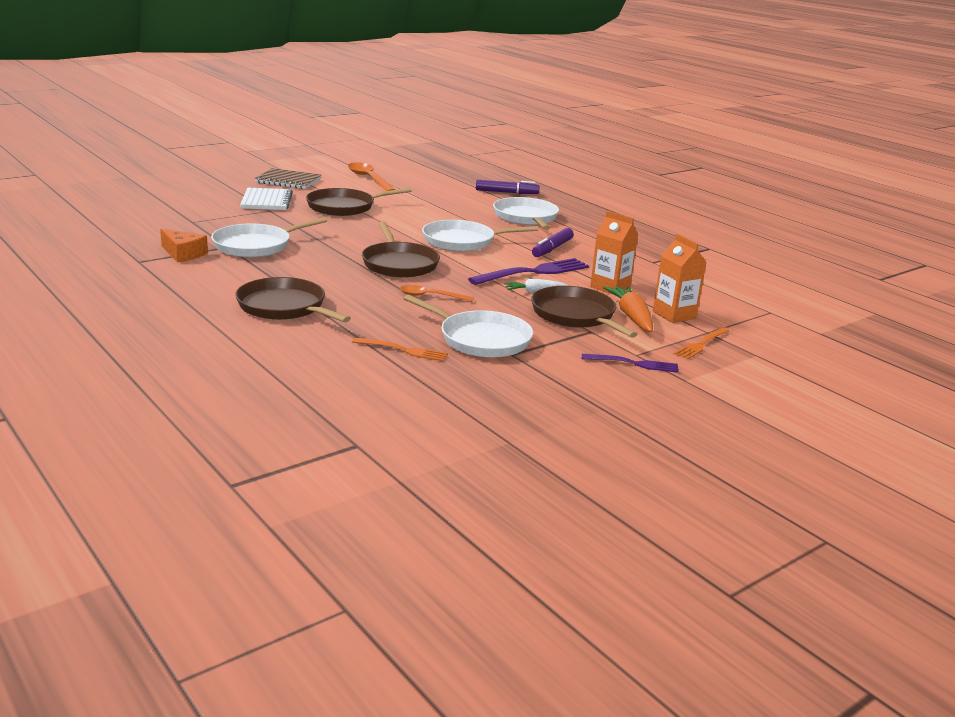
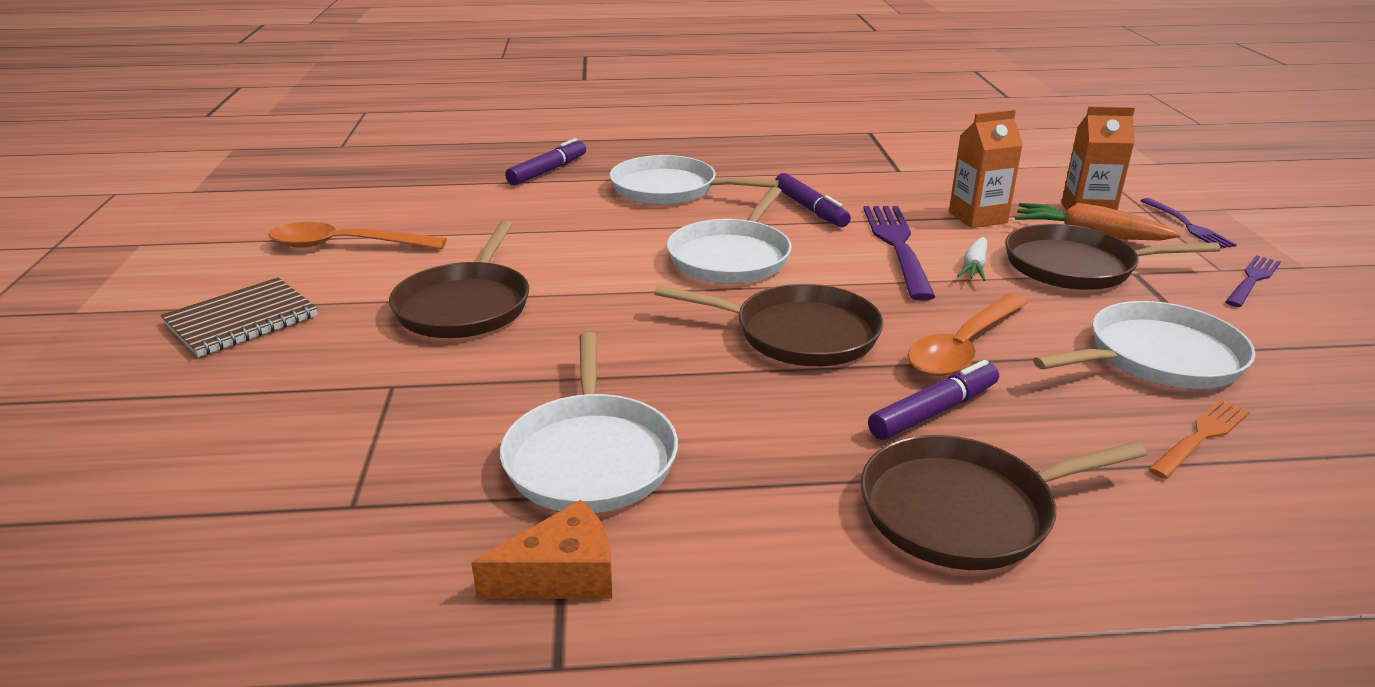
camera: 55 degrees left, 5 degrees up
white notebook [240,188,293,210] -> none
orange spoon [400,285,474,302] -> orange spoon [908,294,1029,376], size x1.64
orange fork [674,327,730,359] -> purple fork [1140,198,1237,249]
none -> purple marker [868,360,999,440]

